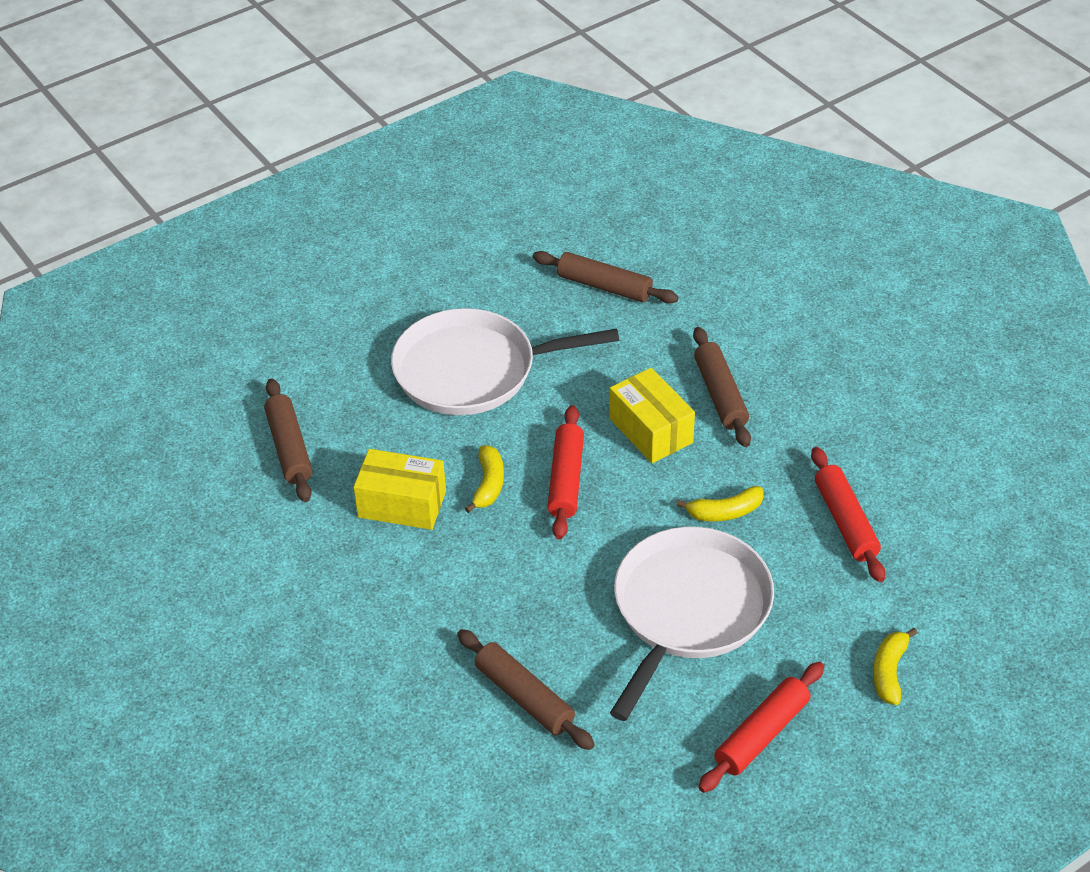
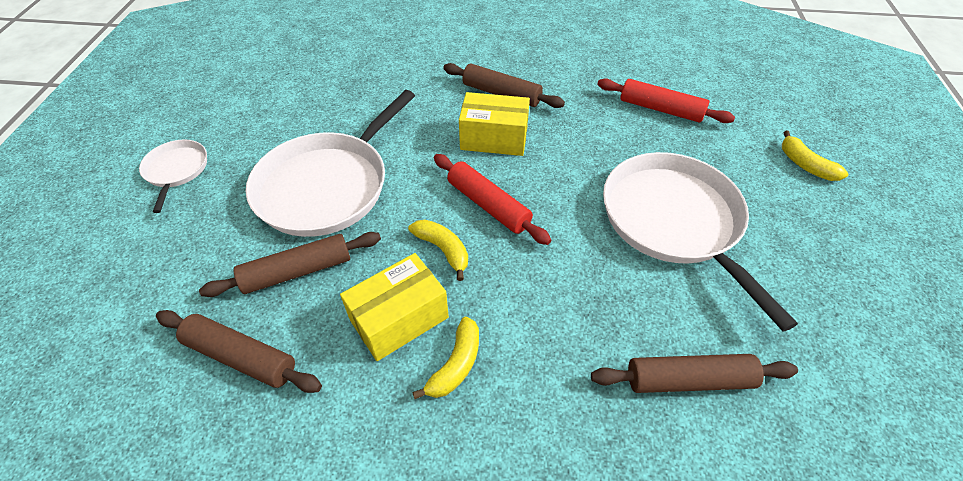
camera: 50 degrees left, 5 degrees up
brown rolling pin [532,251,679,303] -> brown rolling pin moved to [199,232,381,297]
yellow banana [677,486,764,521] -> yellow banana moved to [412,317,479,399]
red rolling pin [698,662,824,793] -> none
none -> white pan [139,139,207,213]

